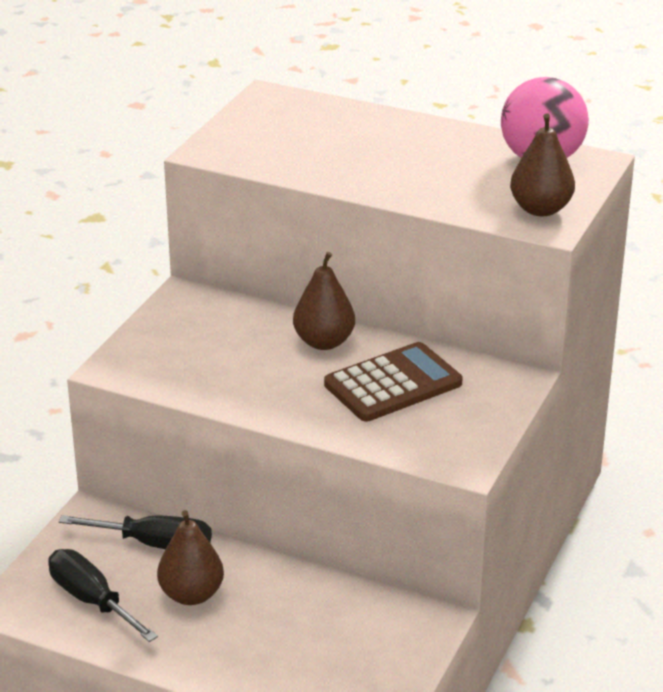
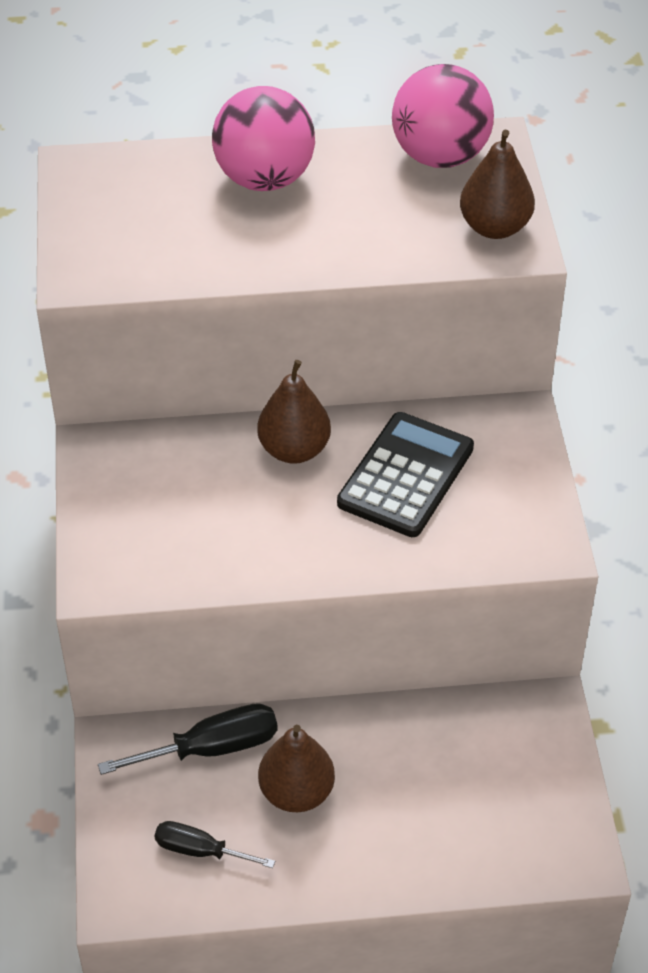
camera: 30 degrees left, 15 degrees up
black screwdriver [48,549,158,642] -> black screwdriver [155,821,275,868], size x0.65
brown calculator [324,342,463,421] -> black calculator [337,412,474,537]
none -> pink ball [212,86,315,191]

